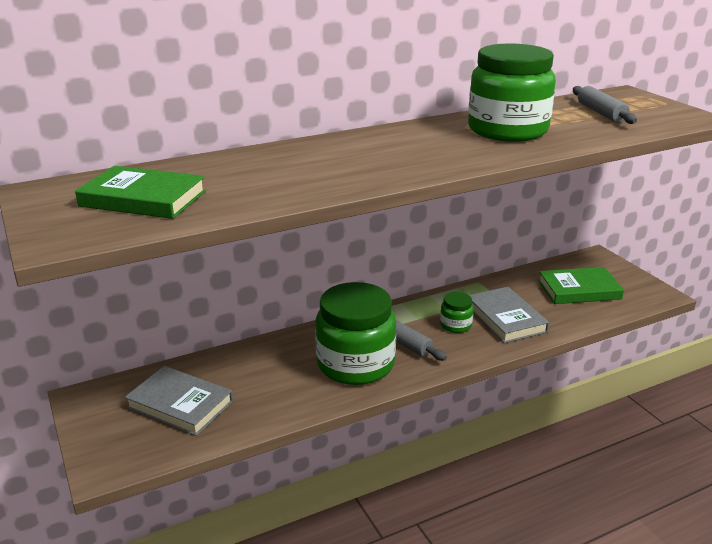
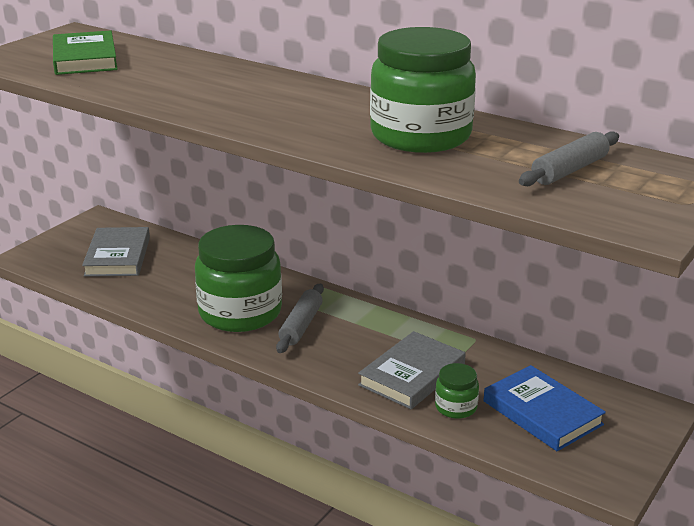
camera: 60 degrees right, 0 degrees up
green jar [440,292,474,333] -> green jar moved to [435,363,479,419]
green book [538,267,624,304] -> blue book [484,365,606,451]

